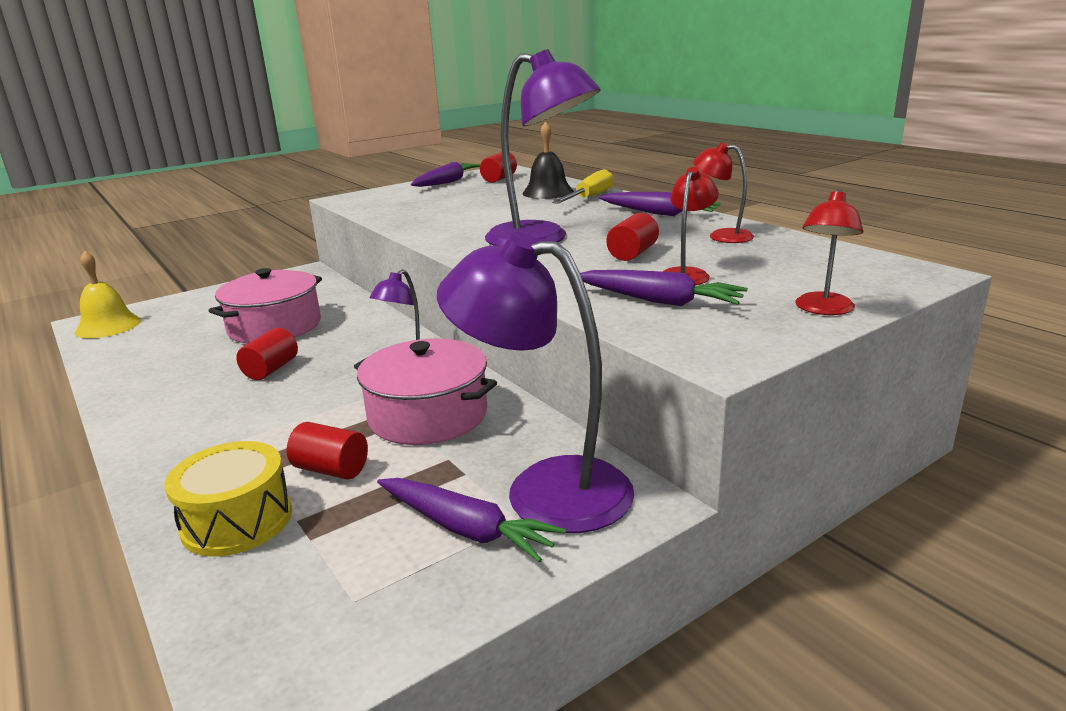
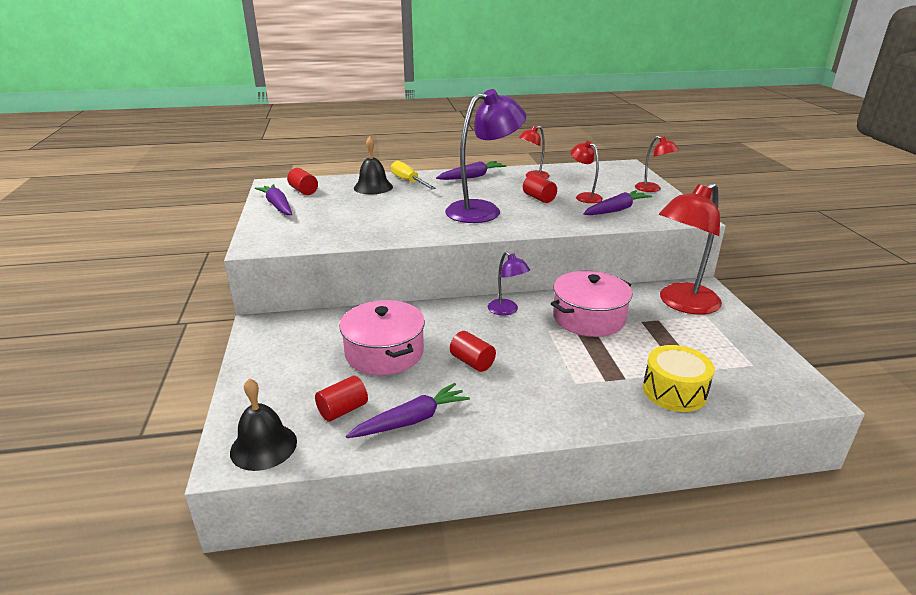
camera: 65 degrees left, 5 degrees up
yellow bell [75,251,141,338] -> black bell [230,378,297,471]
red cylinder [287,422,368,480] -> red cylinder moved to [315,376,368,422]
purple carrot [377,478,566,563] -> purple carrot moved to [346,383,470,438]
purple lamp [437,232,634,533] -> red lamp [659,183,722,315]

